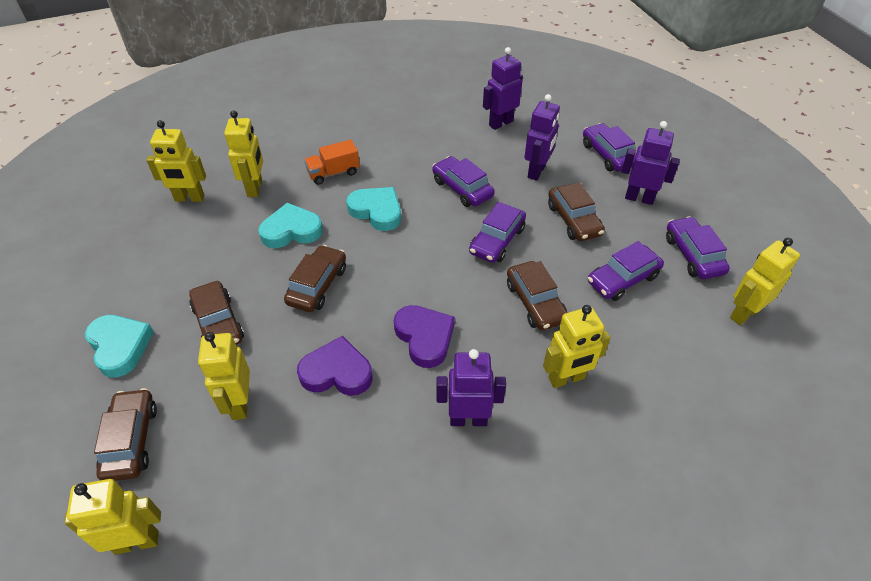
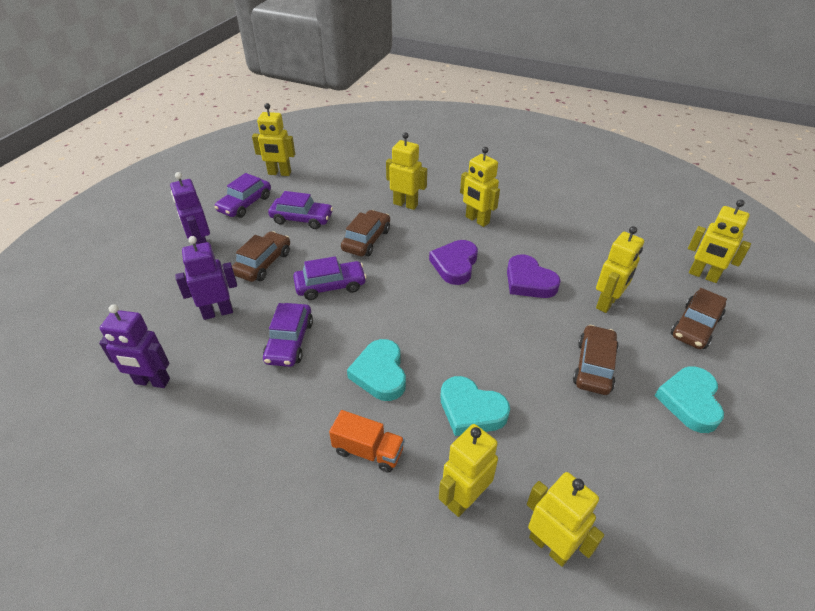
camera: 135 degrees left, 5 degrees down
brown car [284,245,346,312] -> none
purple robot [436,349,506,426] -> yellow robot [460,147,500,227]
purple car [583,123,636,172] -> none

